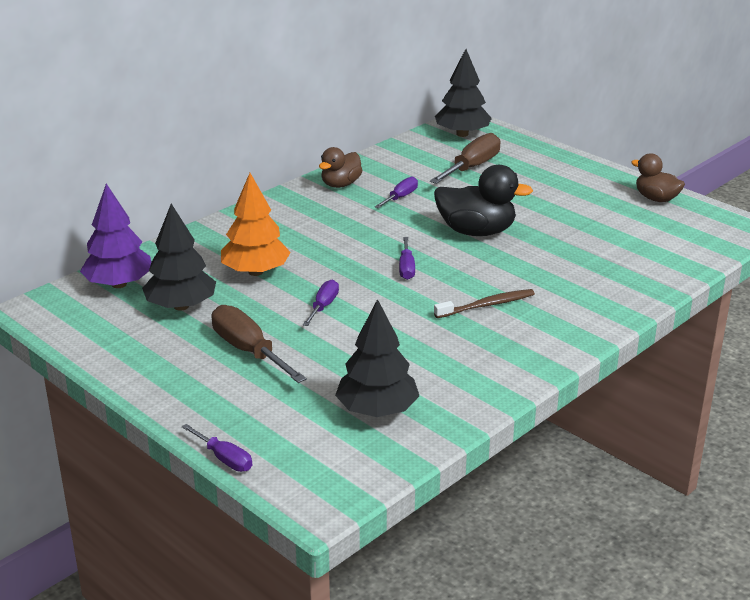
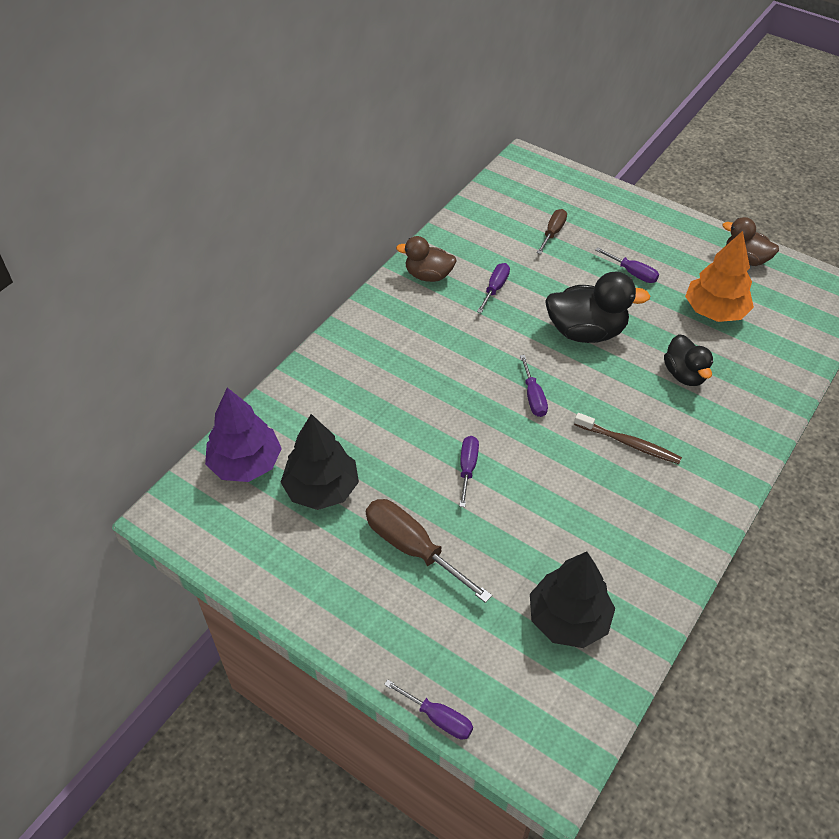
camera: 10 degrees left, 20 degrees up
orange tree [221,173,291,276] -> orange tree moved to [685,231,754,322]
brown duck [319,147,362,188] -> brown duck turned 75 degrees clockwise [396,236,456,282]
brown screwdriver [430,133,501,184] -> brown screwdriver [537,209,567,254], size x0.57
brown toothbrush [434,289,535,318] -> brown toothbrush turned 60 degrees clockwise [574,413,682,464]
black tree [435,49,492,137] -> none
none -> purple screwdriver [595,247,659,283]
none -> black duck [664,334,713,386]

